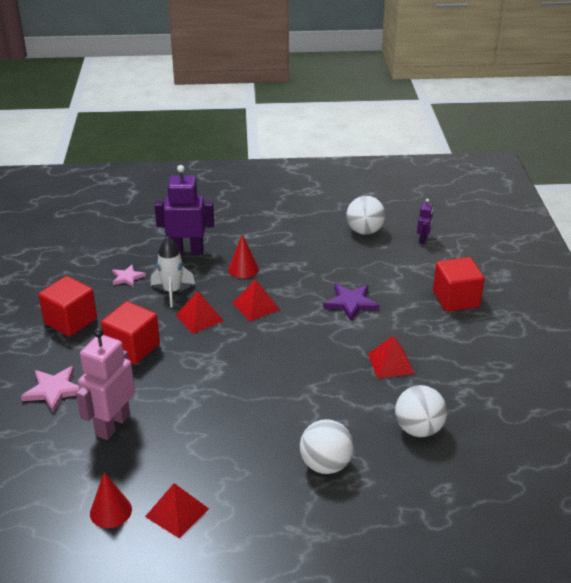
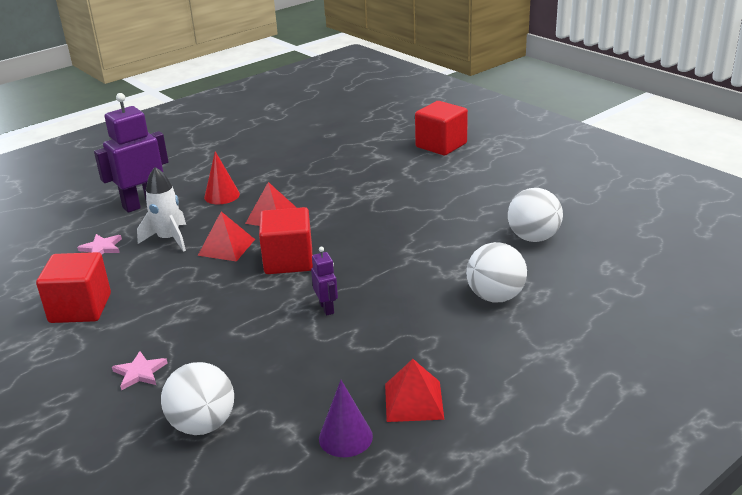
camera: 35 degrees left, 5 degrees down
pink star [21,366,79,413] -> pink star [112,351,167,391], size x0.65
pink robot [76,328,135,440] -> none
red cone [90,472,132,528] -> purple cone [319,380,373,457]
red cube [101,301,160,364] -> red cube moved to [259,207,313,274]
purple star [323,284,379,321] -> none
white ball [346,196,385,235] -> white ball moved to [161,362,234,435]
red pyramid [368,335,415,379] -> none
purple robot [417,199,433,244] -> purple robot moved to [311,247,338,316]

